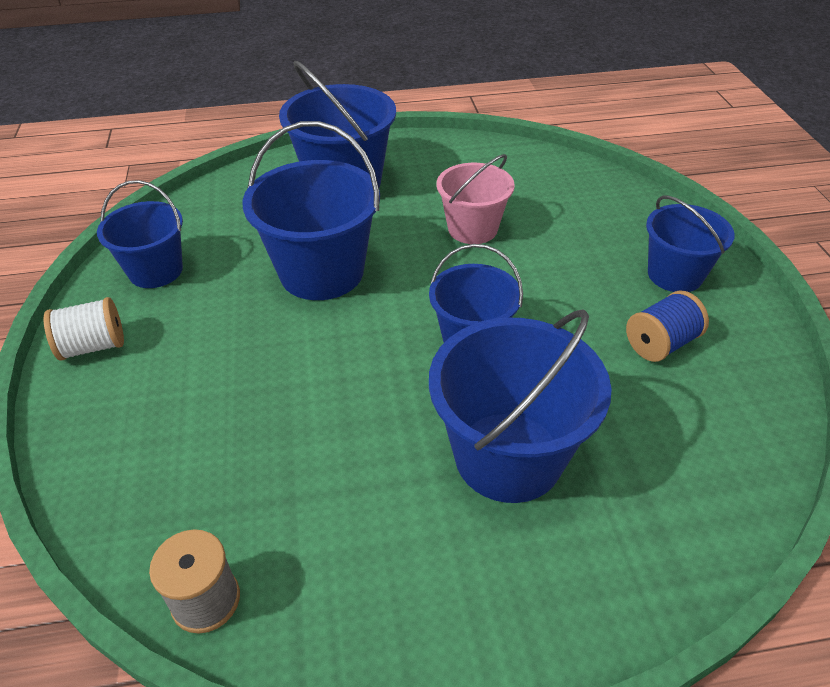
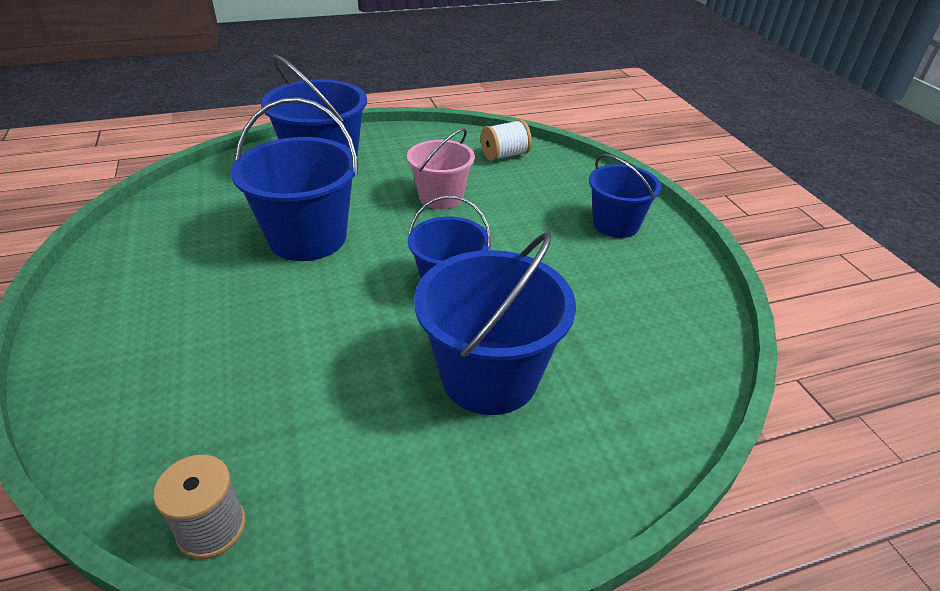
camera: 10 degrees left, 5 degrees down
white spool [43,297,124,360] -> white spool moved to [481,119,532,161]
blue bucket [97,180,183,288] -> none
blue spool [626,290,709,362] -> none

